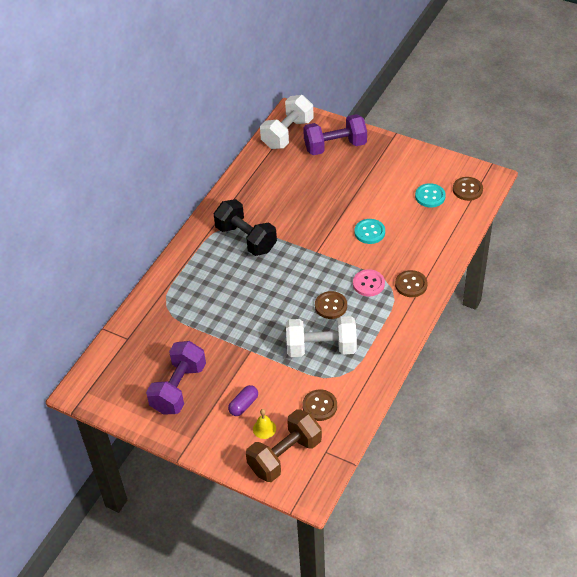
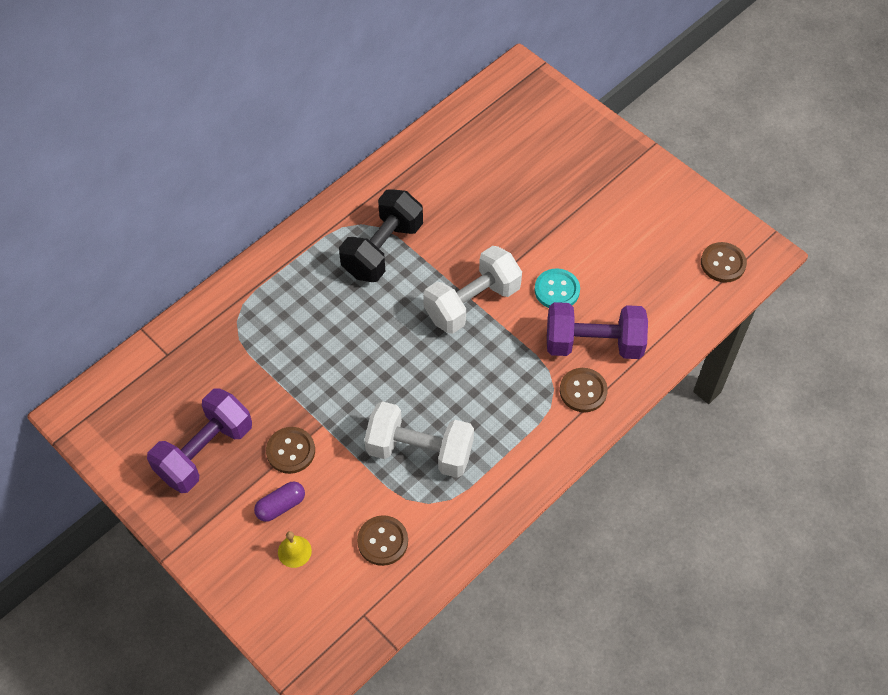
camera: 15 degrees right, 10 degrees up
black dumbbell [213,199,277,256] -> black dumbbell turned 60 degrees clockwise [339,189,423,282]
brown dumbbell [246,409,322,482] -> none
white dumbbell [260,95,314,149] -> white dumbbell moved to [423,246,522,334]
purple dumbbell [303,114,367,155] -> purple dumbbell moved to [547,302,648,359]
brown button [315,291,347,319] -> brown button moved to [266,427,315,474]
pink button [353,269,385,296] -> none
turquoise button [415,183,446,207] -> none

